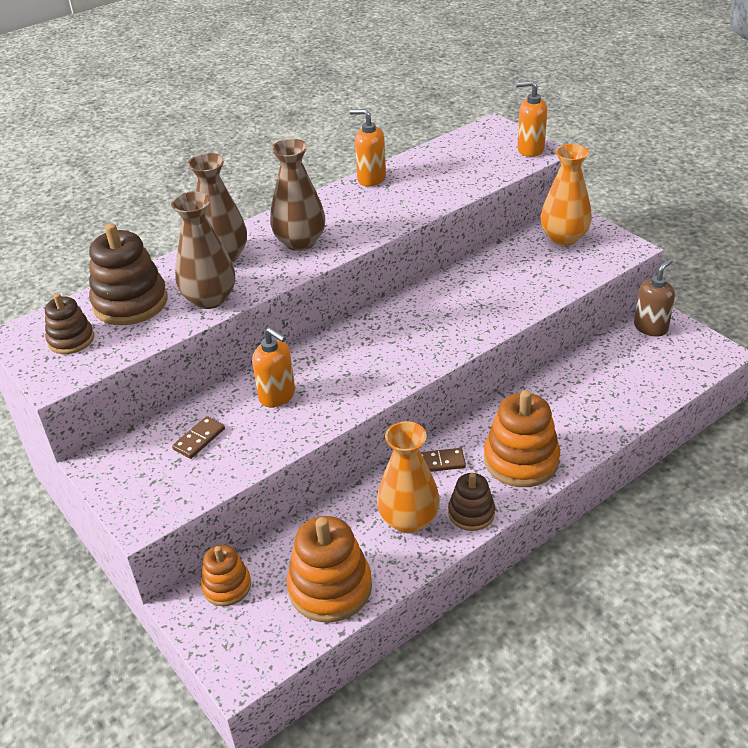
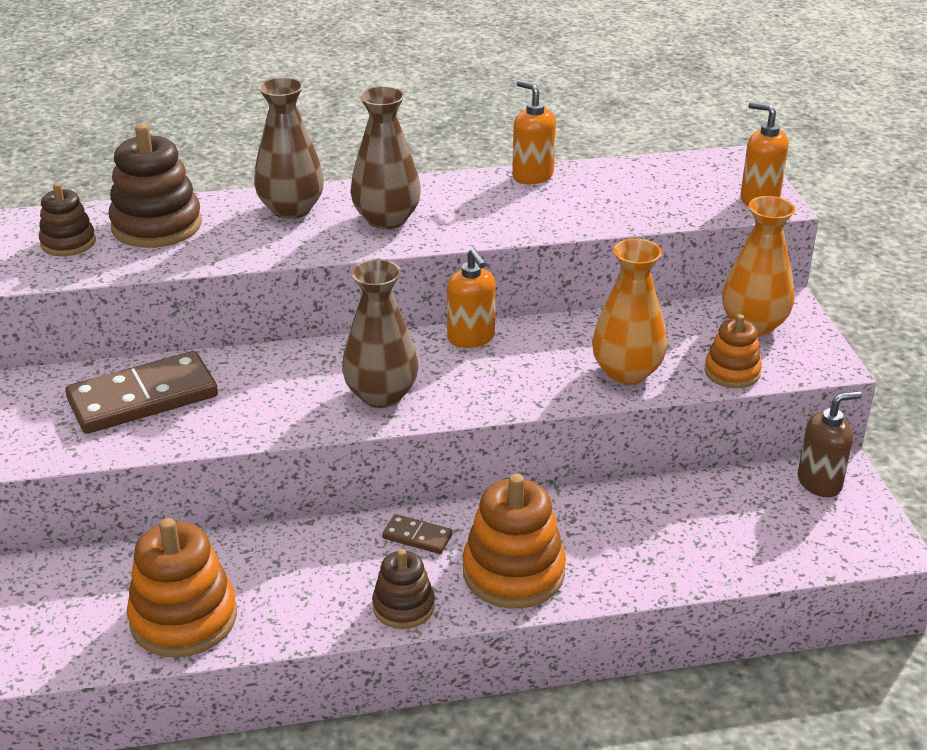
camera: 25 degrees right, 5 degrees down
brown vase [171,192,235,309] -> brown vase moved to [342,259,419,408]
brown domino [172,416,225,459] -> brown domino [65,351,218,434], size x2.19
orange stacking toy [201,545,251,606] -> orange stacking toy moved to [704,314,762,388]
orange soap dispenser [252,327,295,408] -> orange soap dispenser moved to [447,248,496,348]
orange vase [377,421,440,533] -> orange vase moved to [592,239,667,385]

